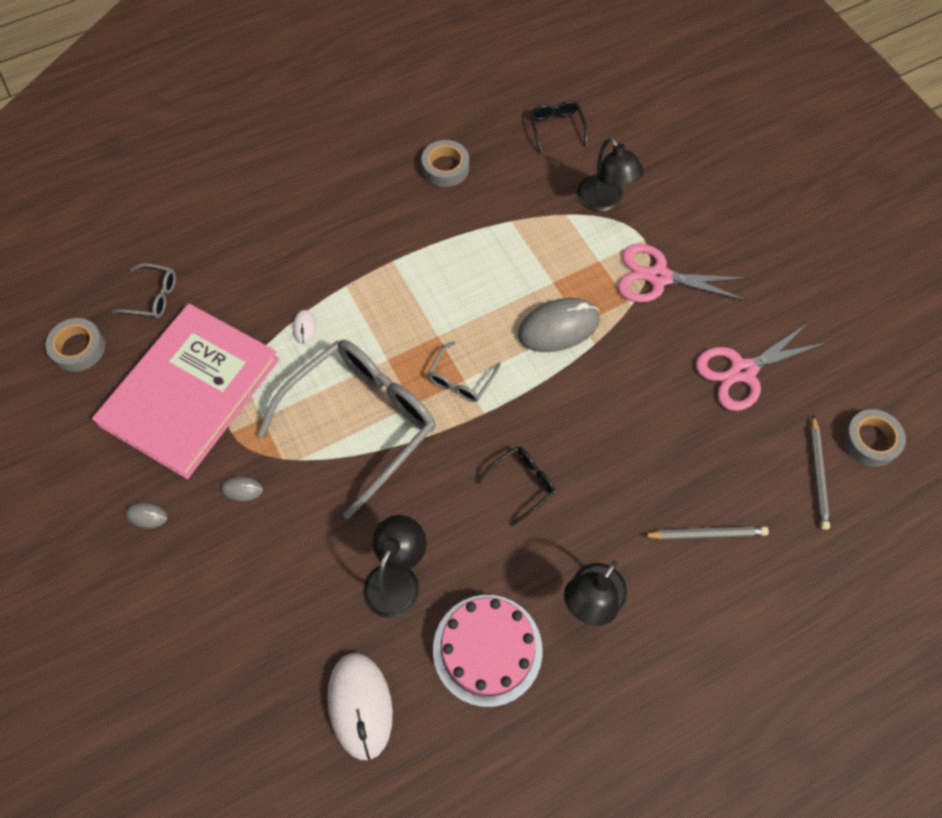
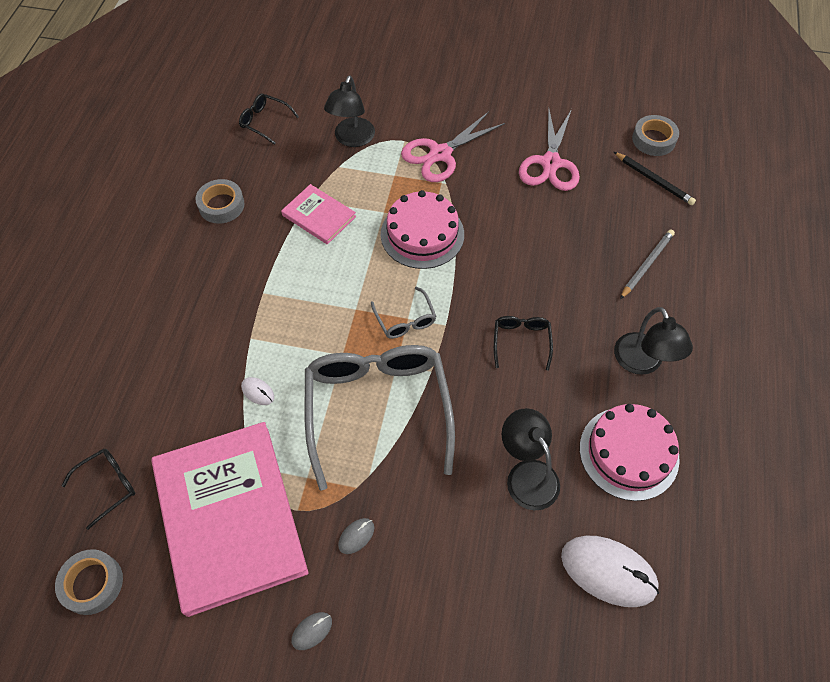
camera: 50 degrees left, 5 degrees down
grey glasses [113,263,176,318] -> black glasses [61,449,135,530]
grey mouse [517,298,600,352] -> pink cake [381,190,464,269]
black lamp [577,137,644,211] -> black lamp turned 90 degrees clockwise [324,75,375,147]
grey pencil [810,415,830,530] -> black pencil [614,152,696,205]
none -> pink book [281,184,356,245]

